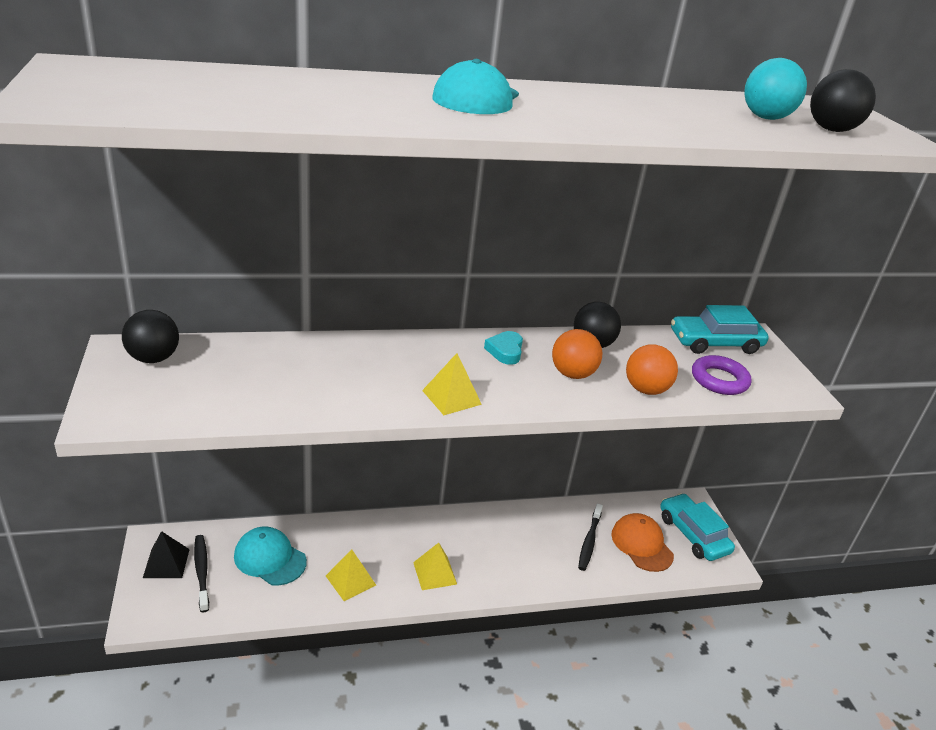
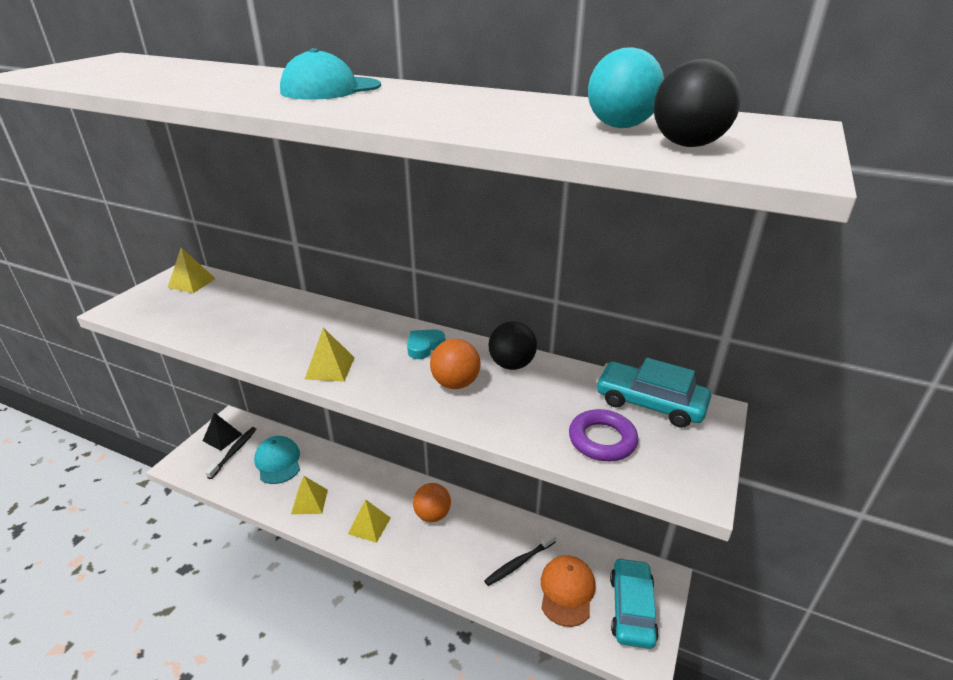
camera: 40 degrees right, 0 degrees up
black ball [122,310,179,363] -> yellow pyramid [168,248,216,293]
orange ball [626,344,678,395] -> orange ball moved to [413,483,451,522]

